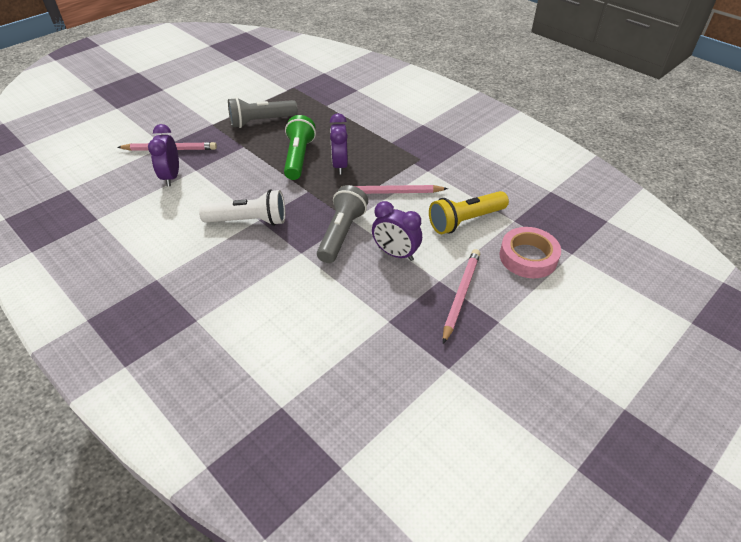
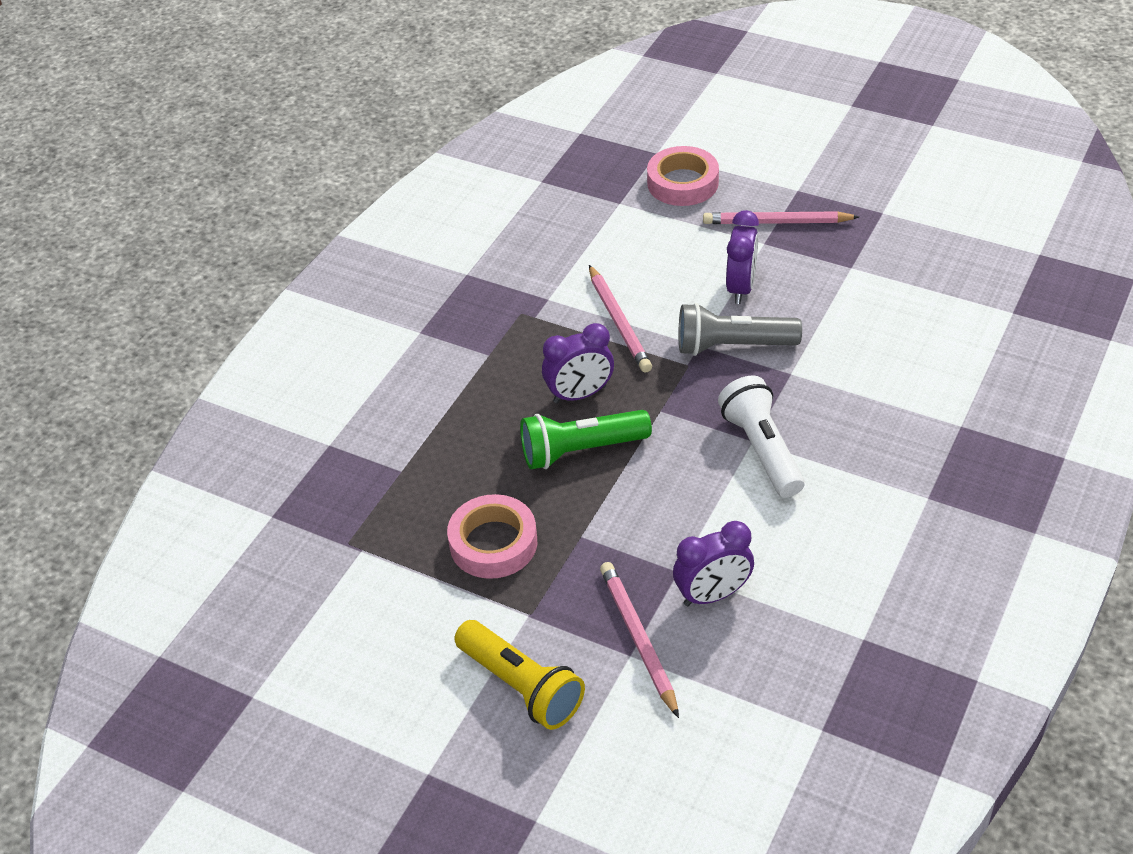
camera: 105 degrees left, 0 degrees up
grey flashlight [228,97,298,128] -> pink tape [447,494,537,579]
yellow flashlight [429,191,509,234] -> yellow flashlight moved to [454,620,585,730]

